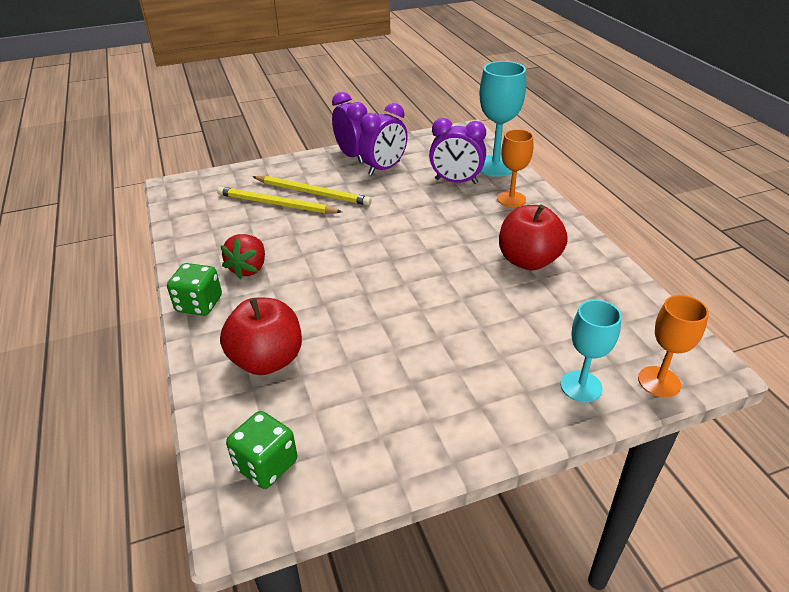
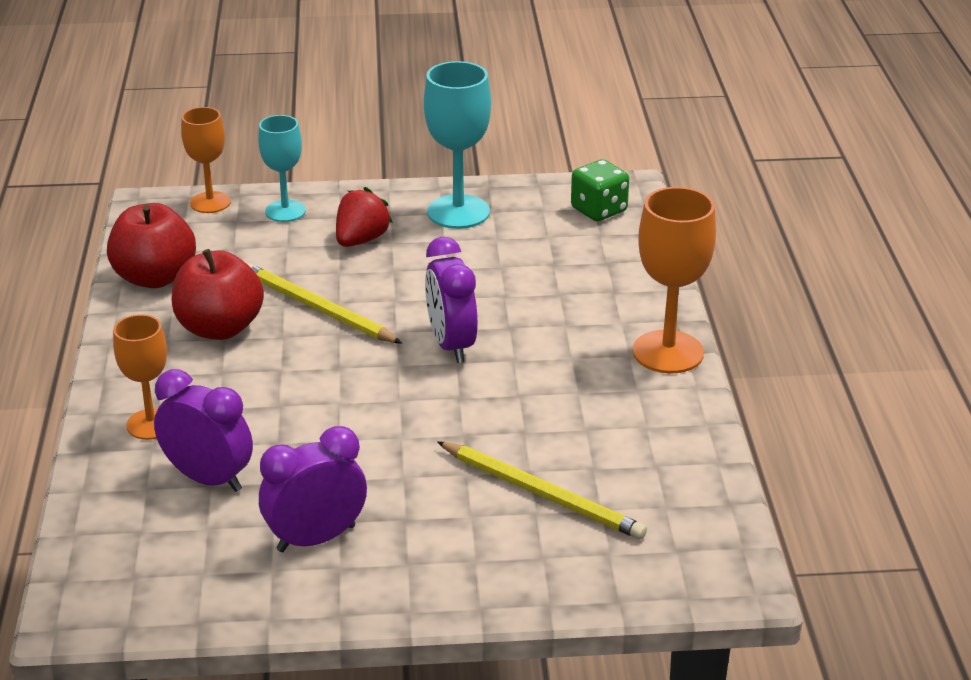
camera: 165 degrees left, 5 degrees down
green dice [167,263,222,316] -> orange goblet [633,187,716,374]
red apple [220,298,302,375] -> red apple moved to [107,203,196,288]
red strawberry [221,234,265,279] -> red strawberry moved to [336,187,393,247]
yellow pencil [253,176,372,206] -> yellow pencil moved to [247,263,402,344]
purple clock [332,92,367,163] -> purple clock moved to [425,237,478,363]
turquoise goblet [480,61,526,177] -> turquoise goblet moved to [424,61,491,229]

